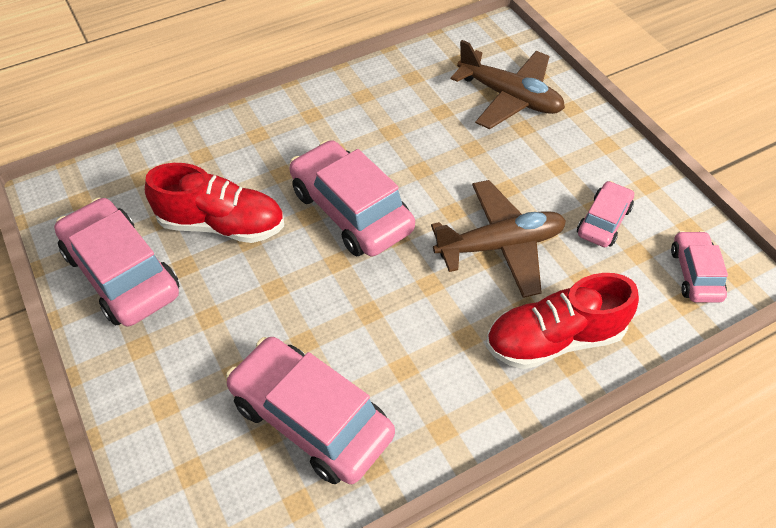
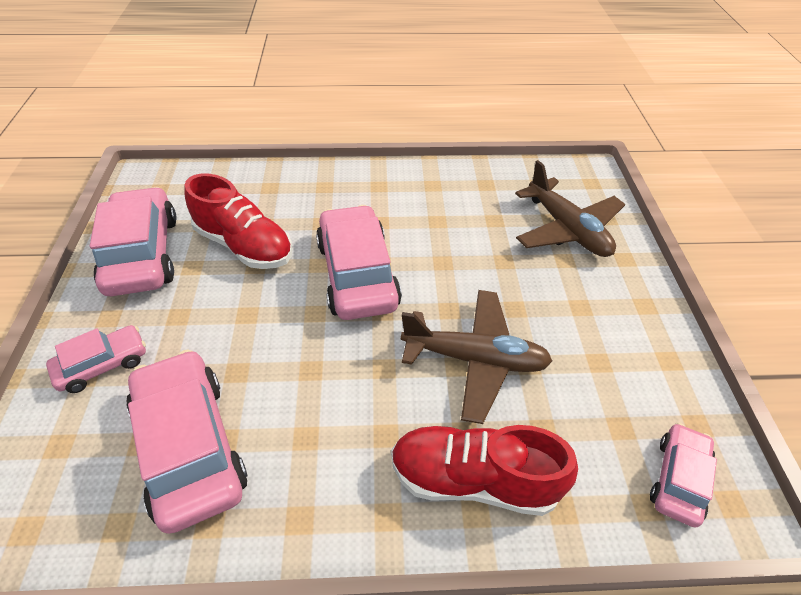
camera: 25 degrees right, 5 degrees down
pink car [577,181,634,247] -> pink car moved to [46,325,146,393]

